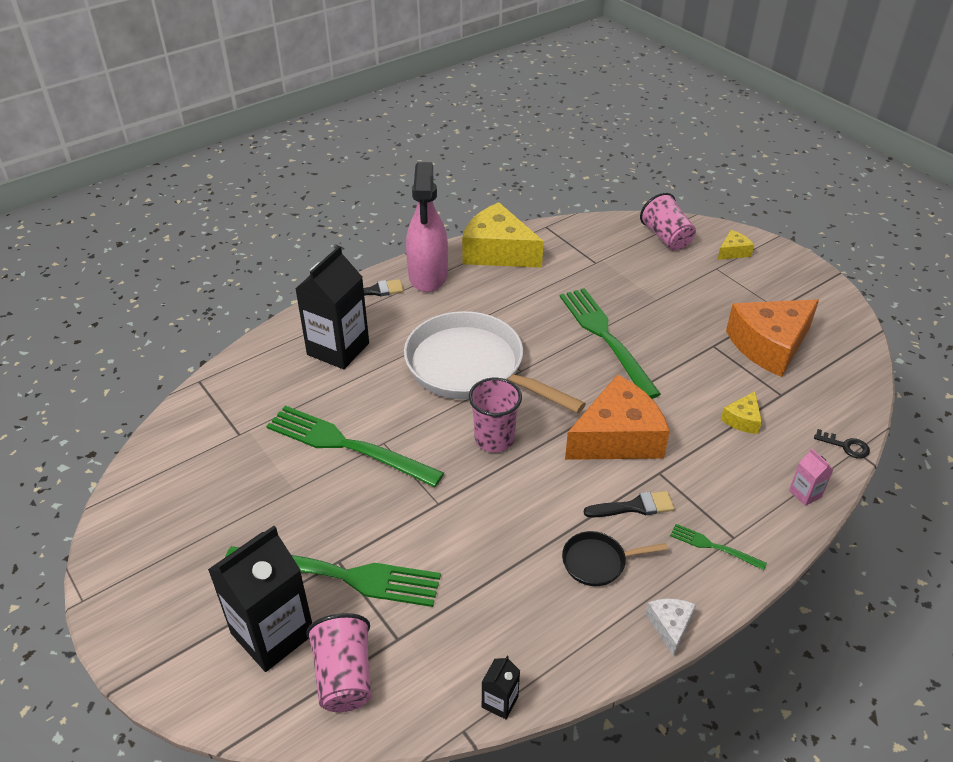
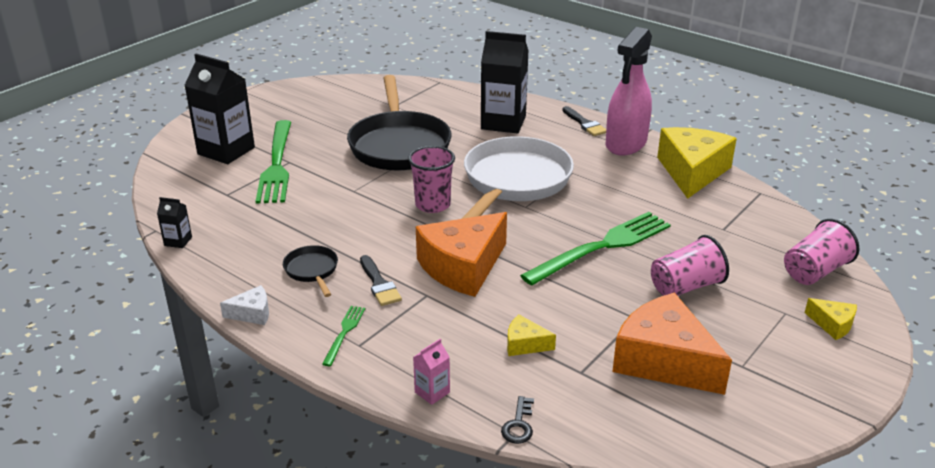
camera: 75 degrees right, 10 degrees down
green fork [266,406,444,487] -> black pan [347,75,452,171]
pink cup [306,613,371,712] -> pink cup moved to [651,235,729,296]
pink spray bottle [406,162,448,292] -> pink spray bottle turned 45 degrees counterclockwise [605,27,652,156]
orange cheese [565,374,670,460] -> orange cheese turned 90 degrees clockwise [416,212,507,297]

